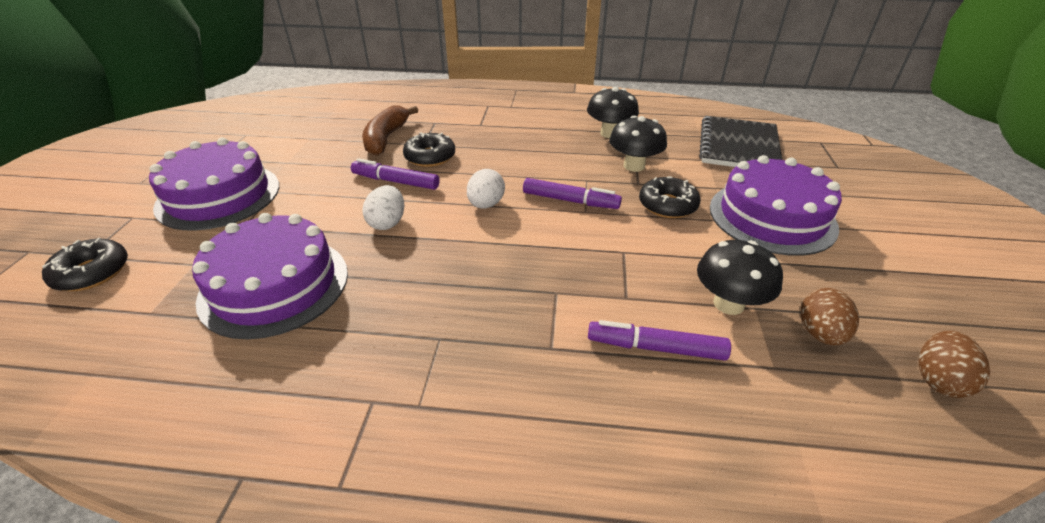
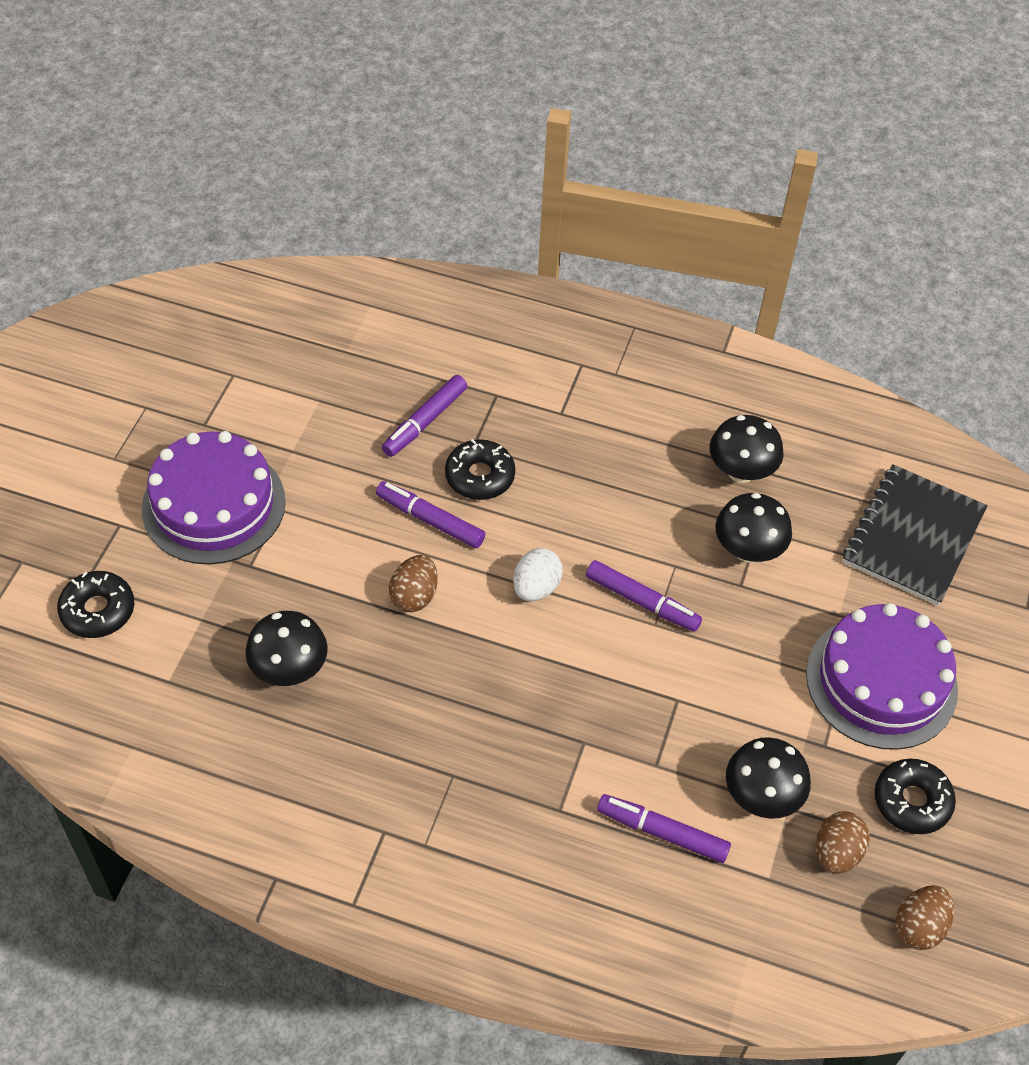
camera: 10 degrees right, 15 degrees up
purple cake [192,213,348,339] -> black mushroom [245,611,328,686]
brown banana [362,106,418,156] -> purple marker [382,375,467,457]
white egg [362,185,404,230] -> brown egg [389,555,438,612]
black donut [639,176,700,218] -> black donut moved to [875,759,956,834]

